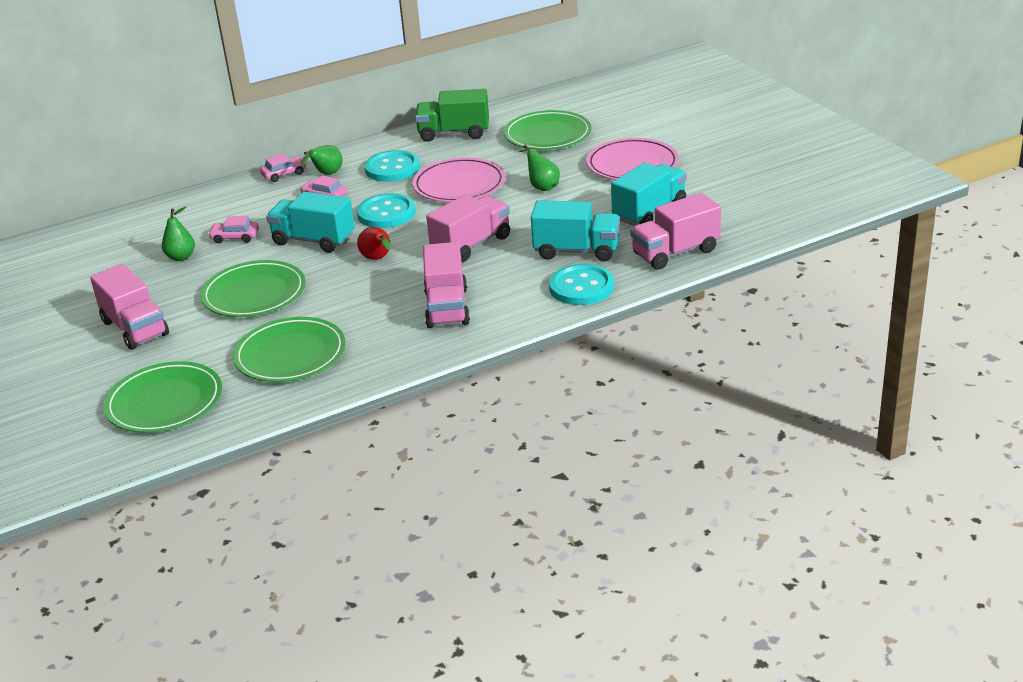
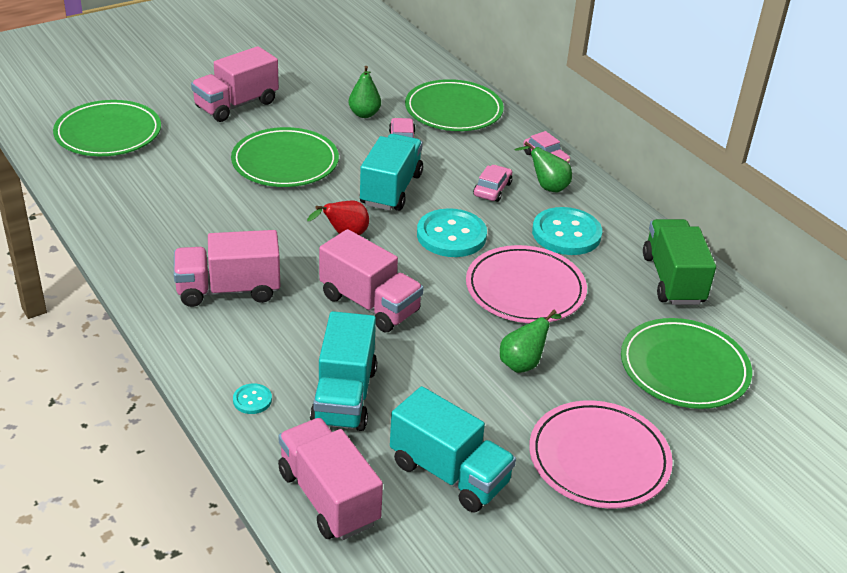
camera: 80 degrees right, 5 degrees up
green plate [233,317,346,382] -> green plate moved to [405,79,504,131]
turquoise button [549,264,614,305] -> turquoise button [233,384,272,414], size x0.46

